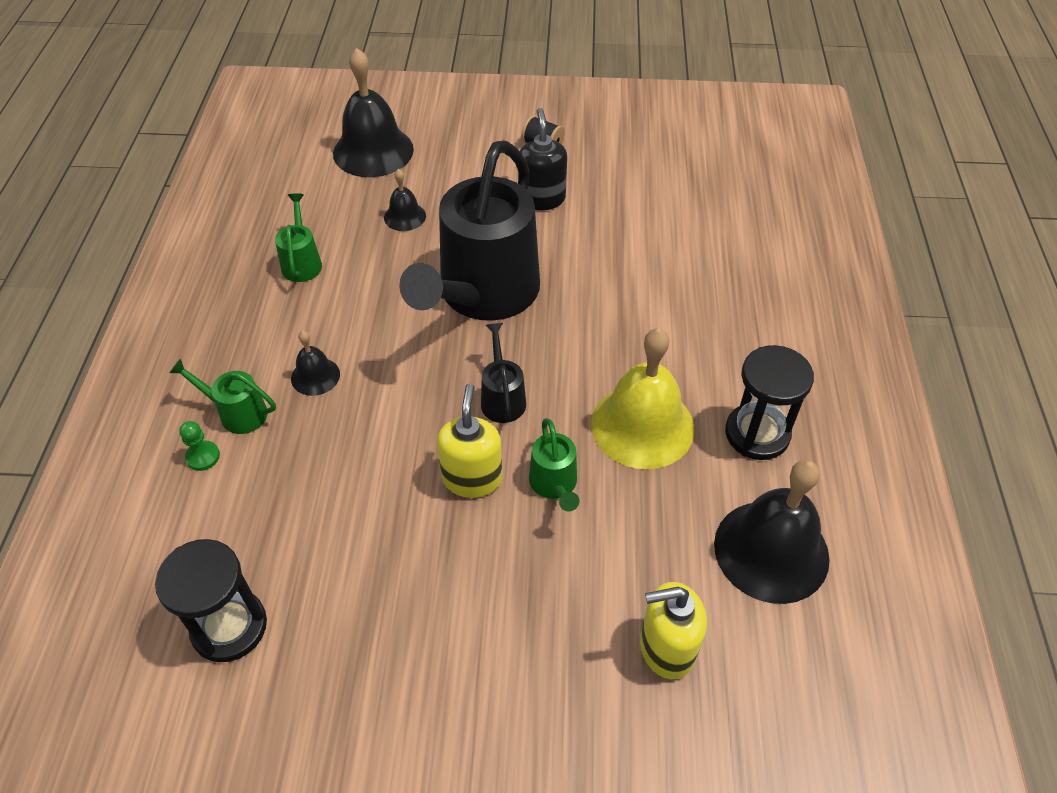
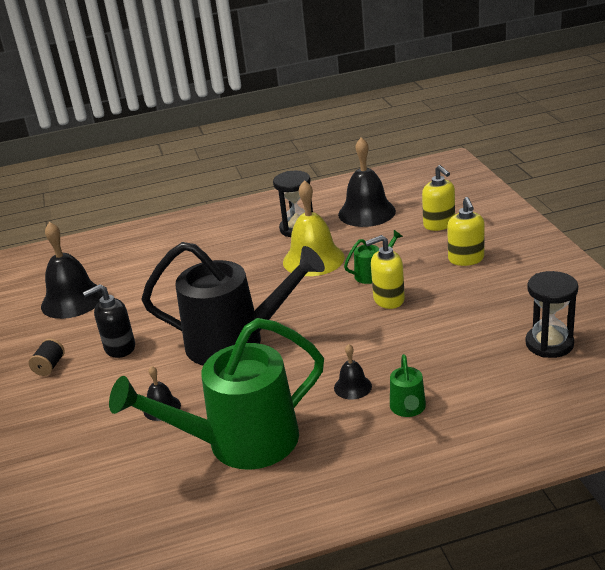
camera: 105 degrees left, 20 degrees down
green pawn [179,421,220,471] -> none
green watering can [275,193,322,282] -> green watering can [109,318,324,470], size x2.42
black bell [333,48,414,177] -> black bell moved to [41,222,103,319]
black watering can [481,323,526,423] -> none
none -> yellow soap dispenser [447,197,485,266]

